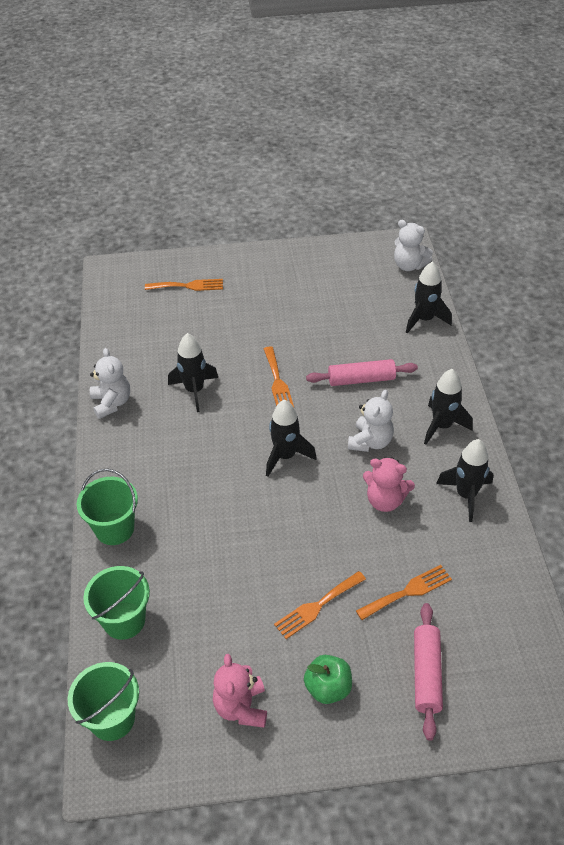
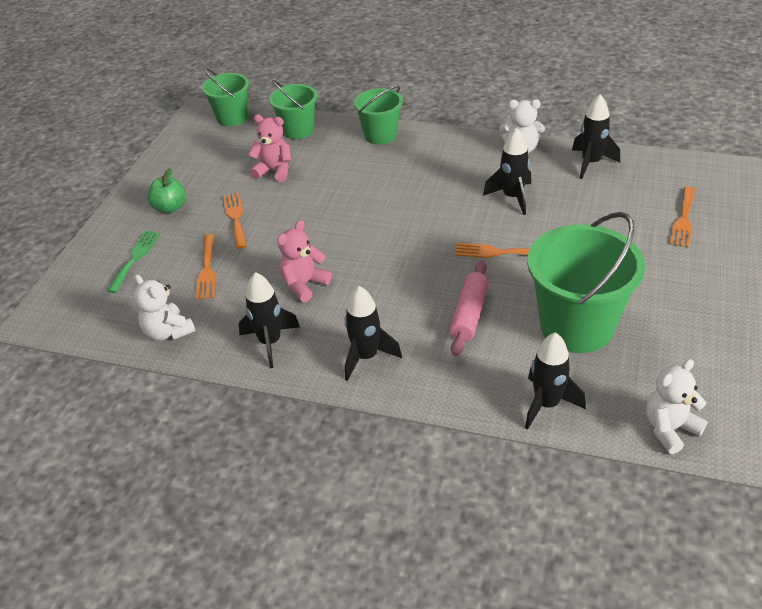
camera: 115 degrees right, 5 degrees down
pink teddy bear [213,654,267,728] -> pink teddy bear moved to [248,115,291,182]
black rocket [266,400,317,477] -> black rocket moved to [572,94,620,179]
white teddy bear [348,390,394,452] -> white teddy bear moved to [134,274,195,341]
pink rolling pin [414,603,443,741] -> green fork [107,231,160,293]
none -> green bucket [527,212,645,353]

